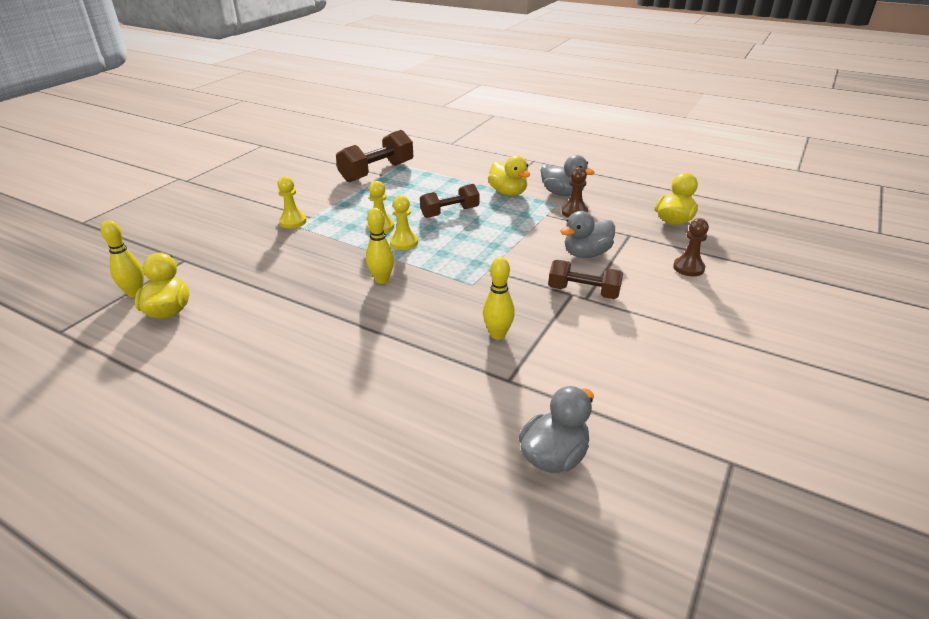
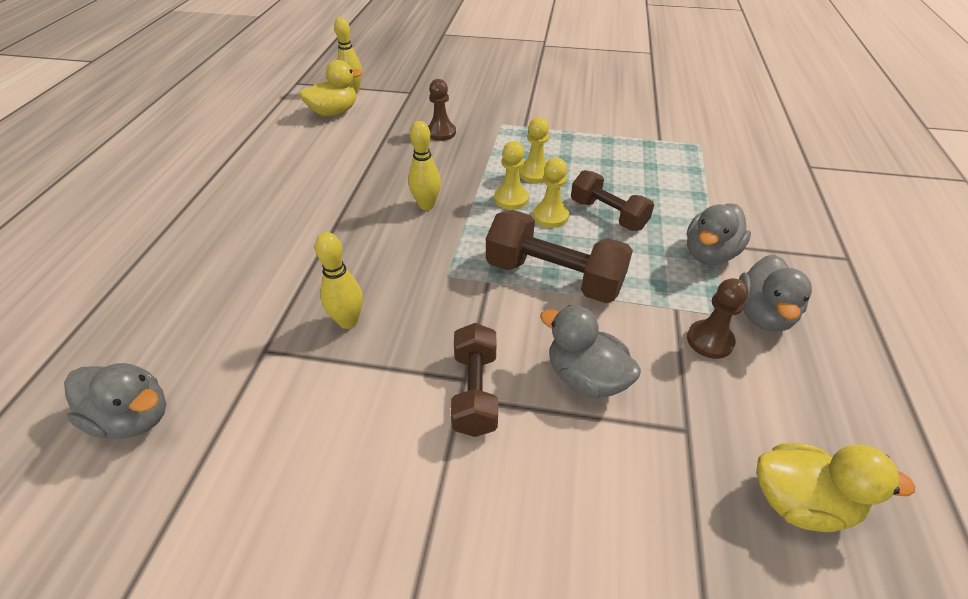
camera: 70 degrees right, 10 degrees up
yellow pawn [277,176,307,228] -> yellow pawn moved to [533,158,569,228]
brown dumbbell [336,130,413,182] -> brown dumbbell moved to [486,210,633,303]
yellow duck [488,155,530,196] -> grey duck [687,204,751,265]
brown pawn [673,218,709,276] -> brown pawn moved to [428,79,456,141]

